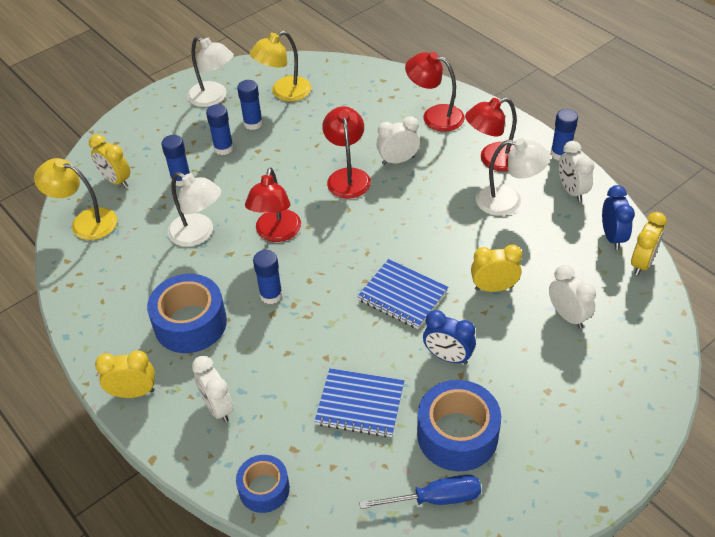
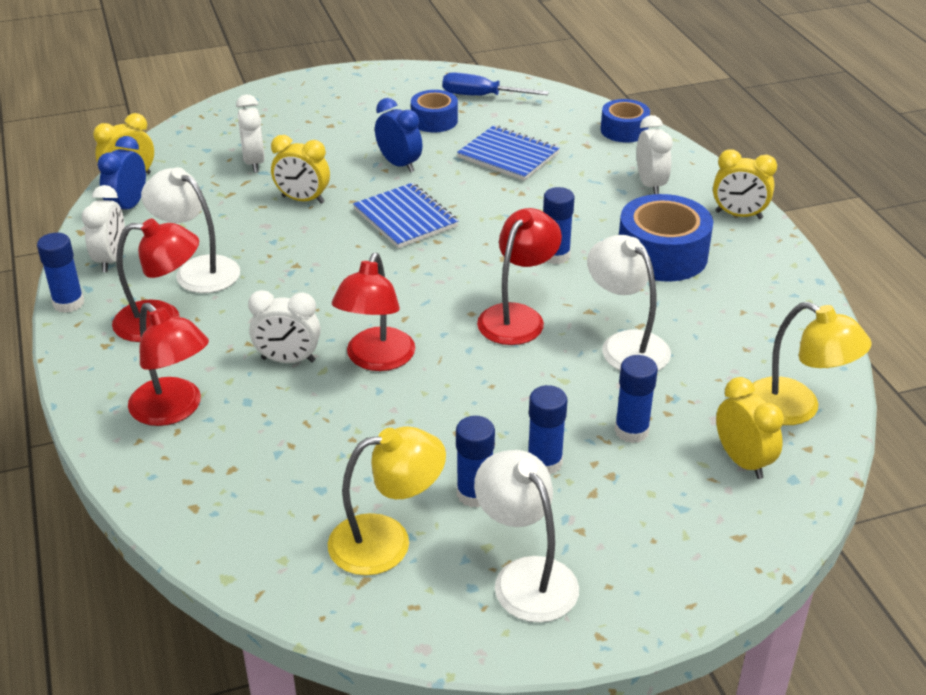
camera: 160 degrees left, 10 degrees down
blue tape [417,380,501,471] -> blue tape [411,90,458,132], size x0.61

